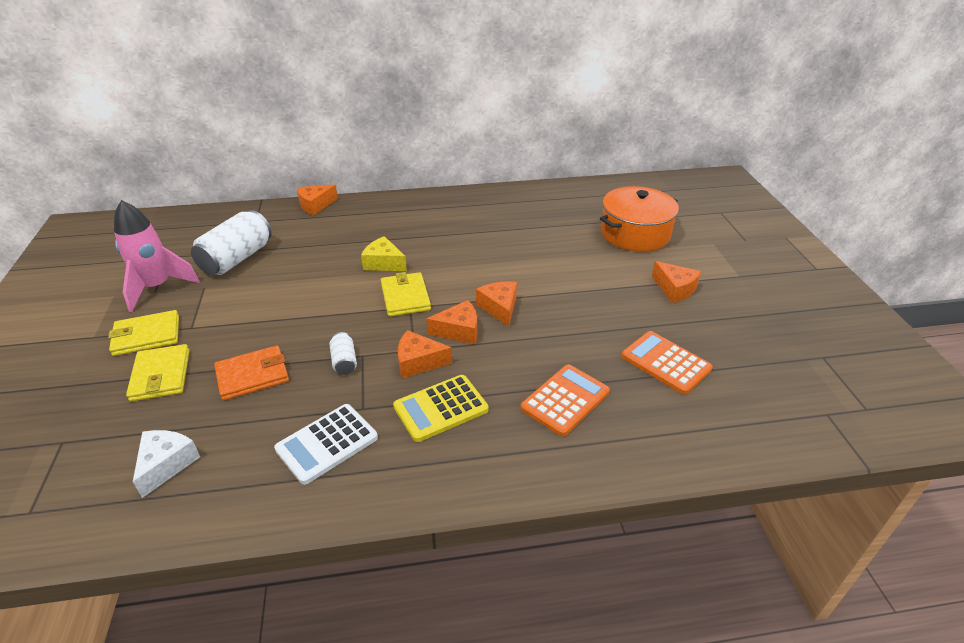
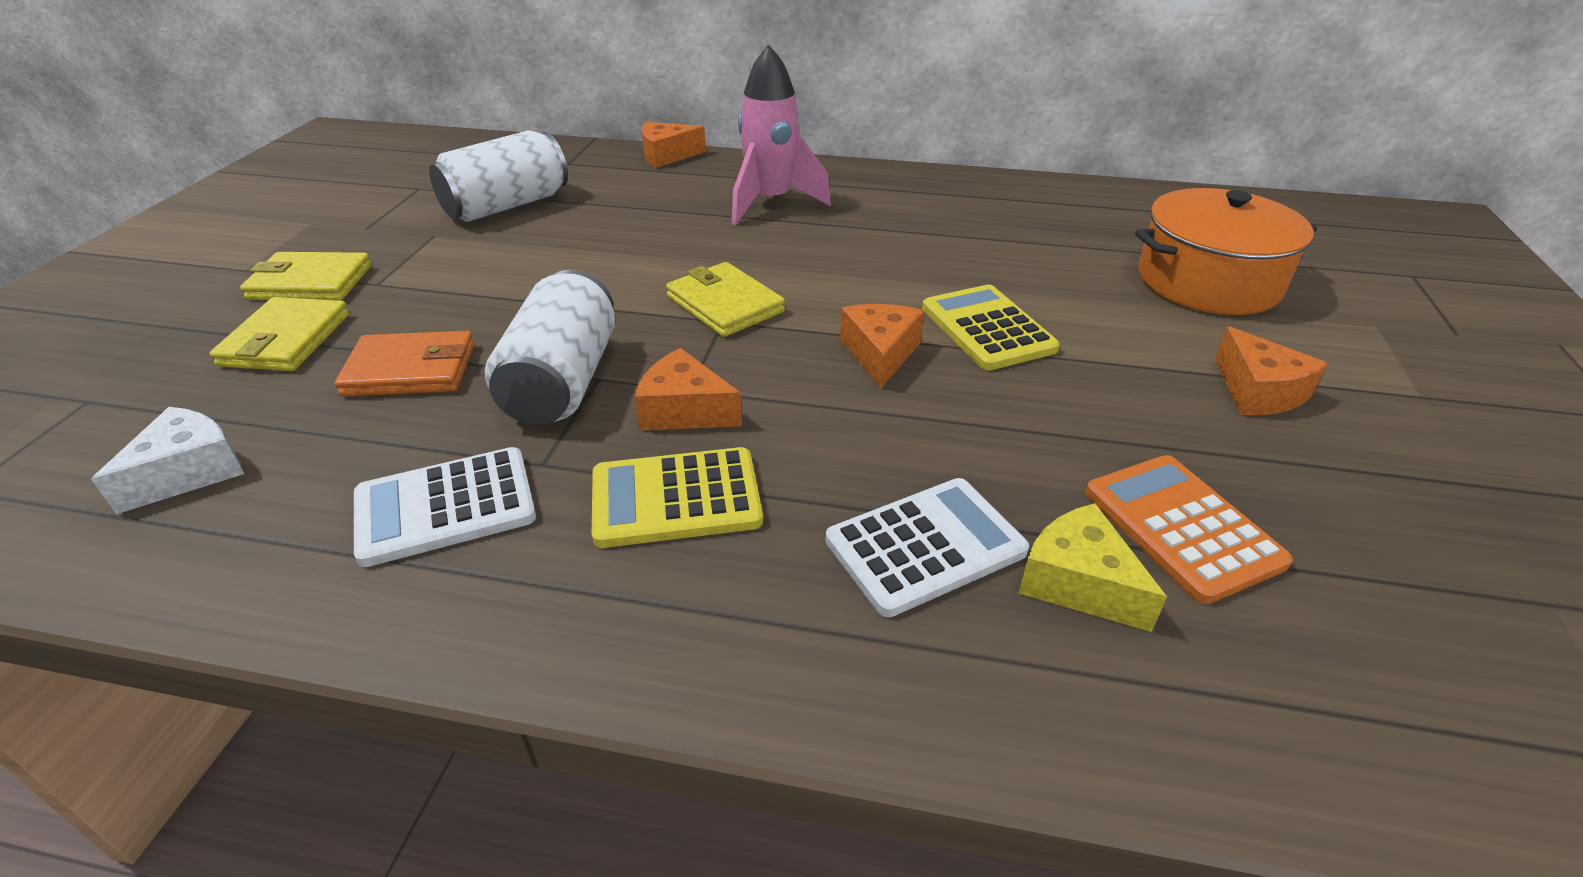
camera: 20 degrees right, 0 degrees up
pink rocket [114,200,200,312] -> pink rocket moved to [732,44,831,225]
white can [329,332,357,375] -> white can [485,270,615,425], size x2.10
yellow cheese [361,236,407,271] -> yellow cheese moved to [1018,503,1167,632]
yellow wallet [381,272,431,317] -> yellow wallet turned 45 degrees counterclockwise [666,262,785,337]
orange cheese [426,300,477,344] -> none
orange calculator [521,364,610,436] -> white calculator [825,478,1029,617]
none -> yellow calculator [922,284,1060,370]

